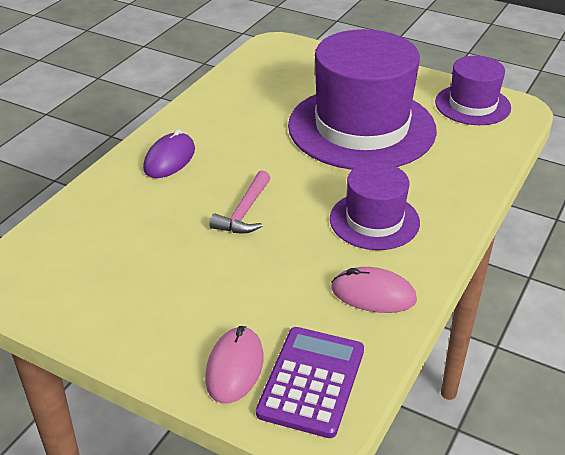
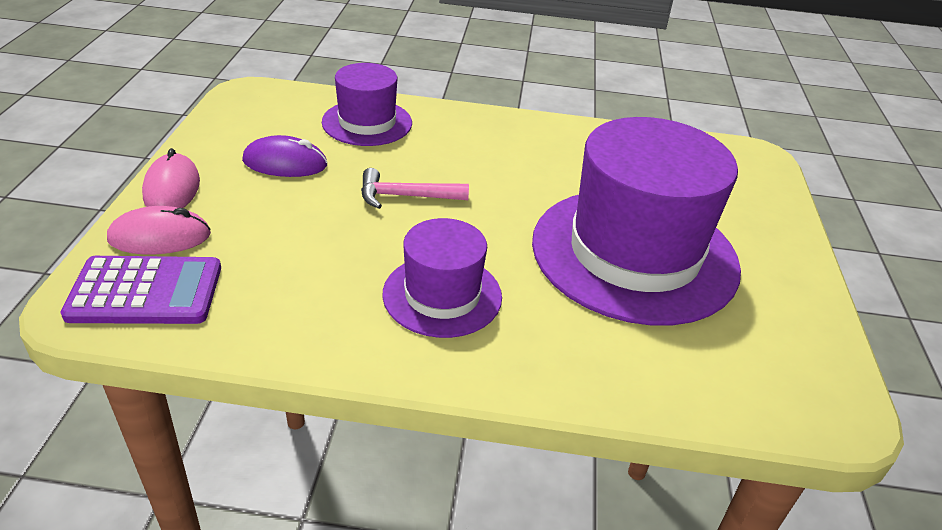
camera: 65 degrees right, 0 degrees up
purple mouse [143,129,195,178] -> purple mouse moved to [242,135,327,177]
pink mouse [331,267,417,313] -> pink mouse moved to [142,148,200,208]
purple hat [435,56,511,125] -> purple hat moved to [322,63,412,146]

